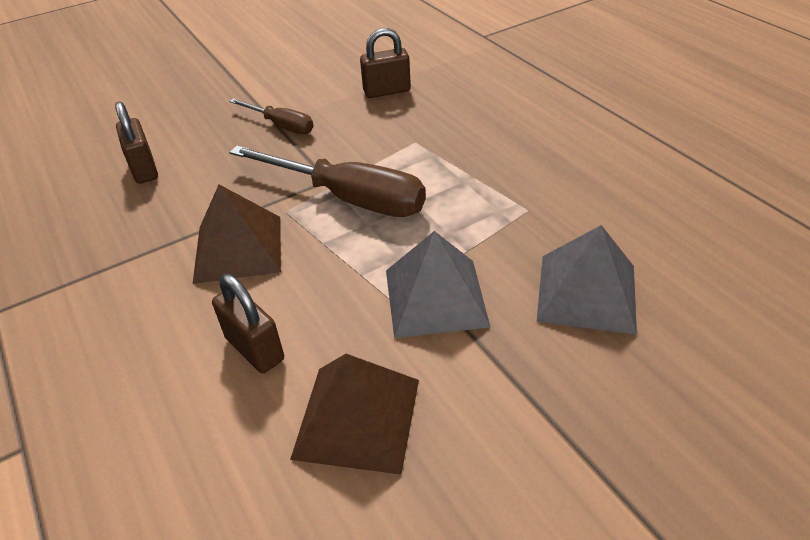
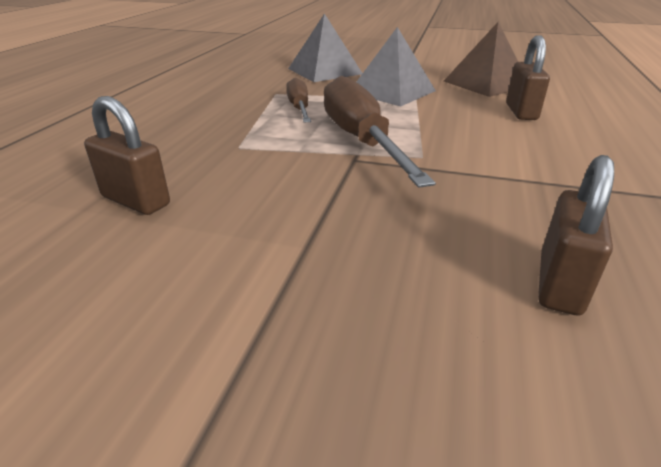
camera: 135 degrees left, 10 degrees down
brown pyramid [193,184,281,284] -> none
brown screwdriver [229,98,314,134] -> brown screwdriver moved to [286,78,311,123]

